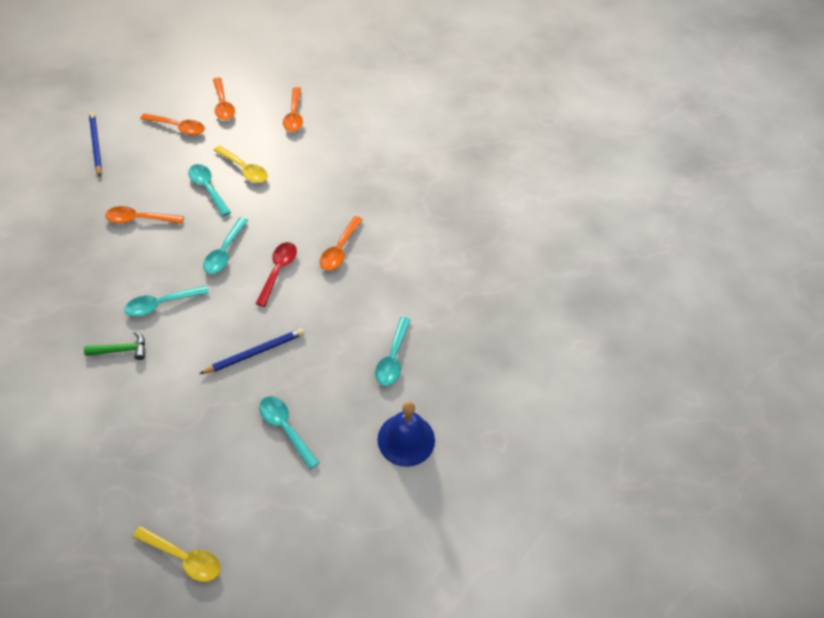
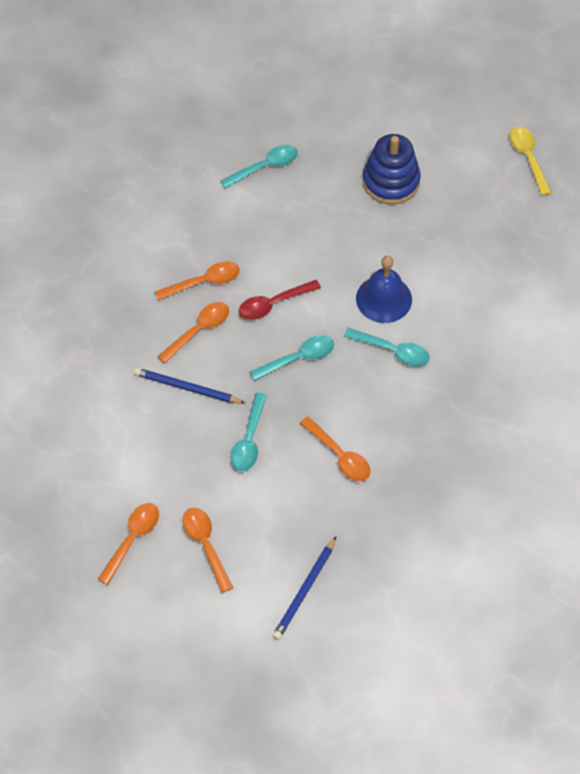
camera: 130 degrees left, 5 degrees up
green hammer [84,331,145,360] -> none
blue pencil [200,328,304,374] -> blue pencil moved to [134,368,245,404]
yellow spoon [213,145,268,183] -> none
turquoise spoon [259,396,320,470] -> blue stacking toy [363,134,421,205]
orange spoon [283,87,303,132] -> orange spoon moved to [157,302,229,364]
blue bell [377,402,435,467] -> blue bell moved to [356,256,412,323]

